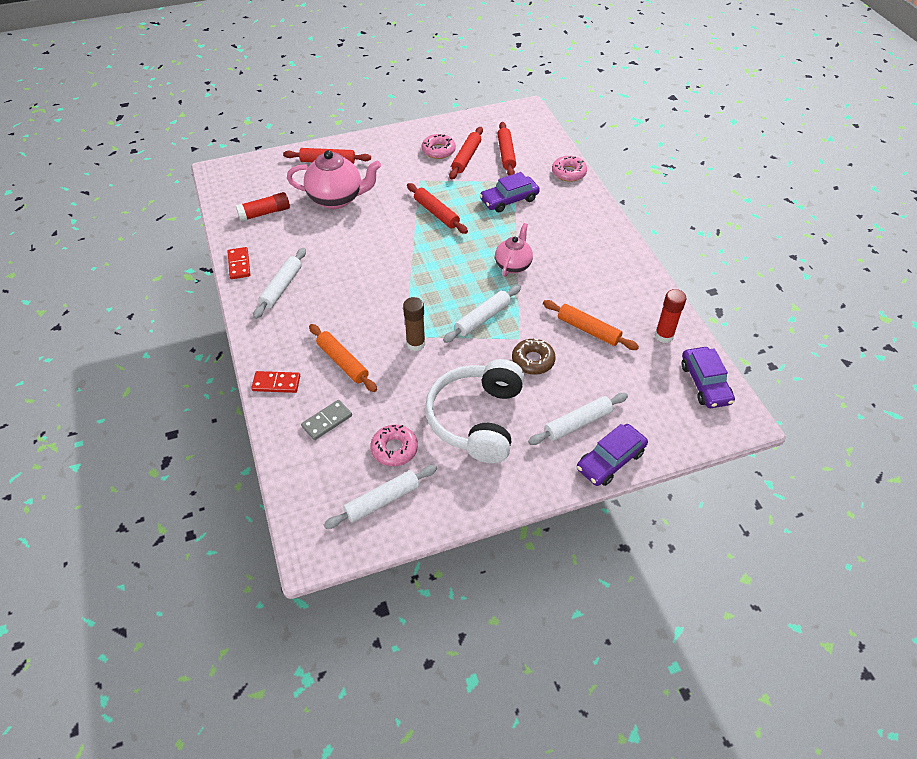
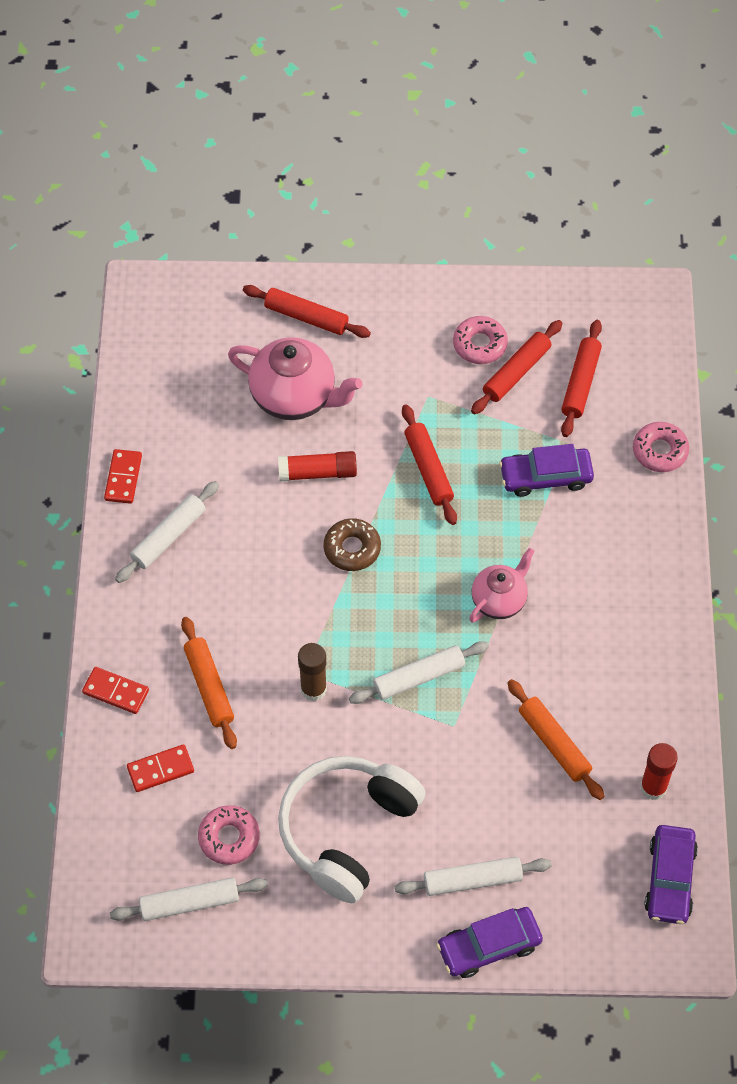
camera: 20 degrees right, 10 degrees up
red glue stick [236,192,290,222] -> red glue stick moved to [278,451,357,482]
grey domino [301,400,352,440] -> red domino [127,744,194,792]
brown donut [512,339,556,375] -> brown donut moved to [324,518,381,571]

